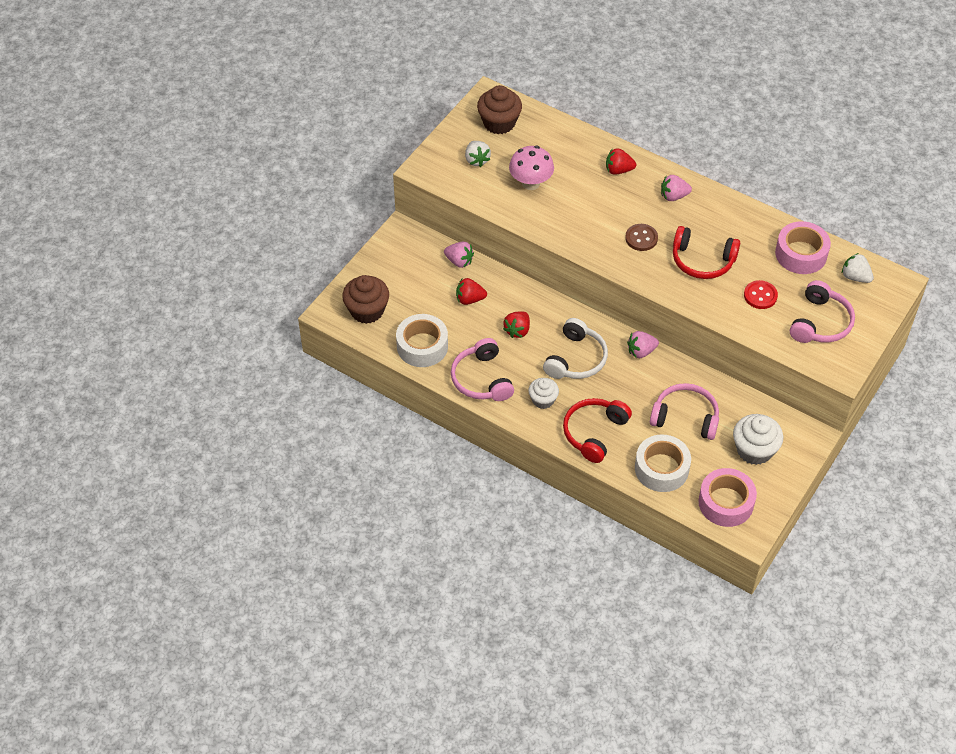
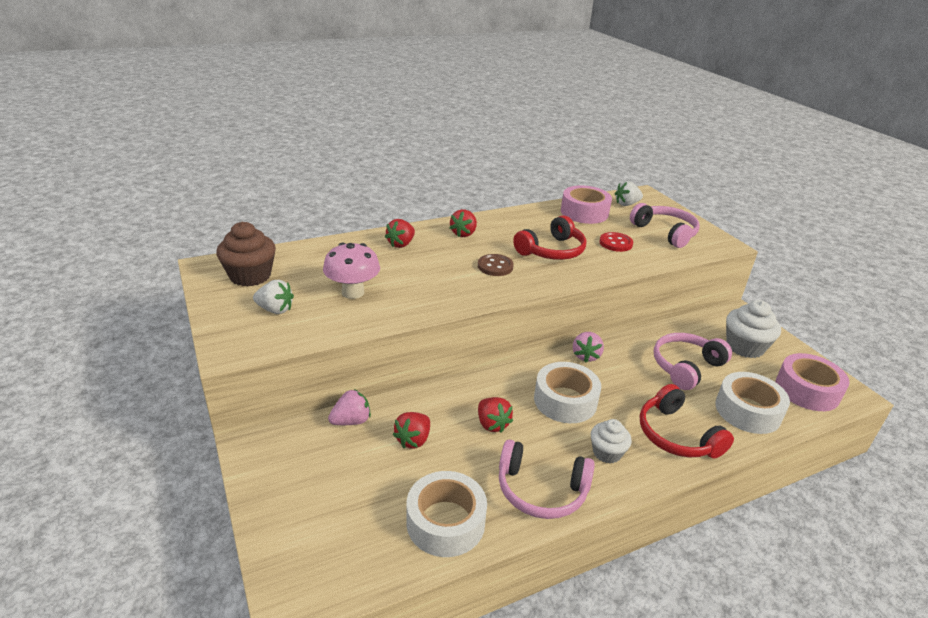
camera: 60 degrees left, 20 degrees down
brown cupcake [342,275,389,324] -> none
white headphones [543,318,608,379] -> white tape [534,362,601,423]
pink strawberry [661,175,692,201] -> red strawberry [450,209,477,237]

